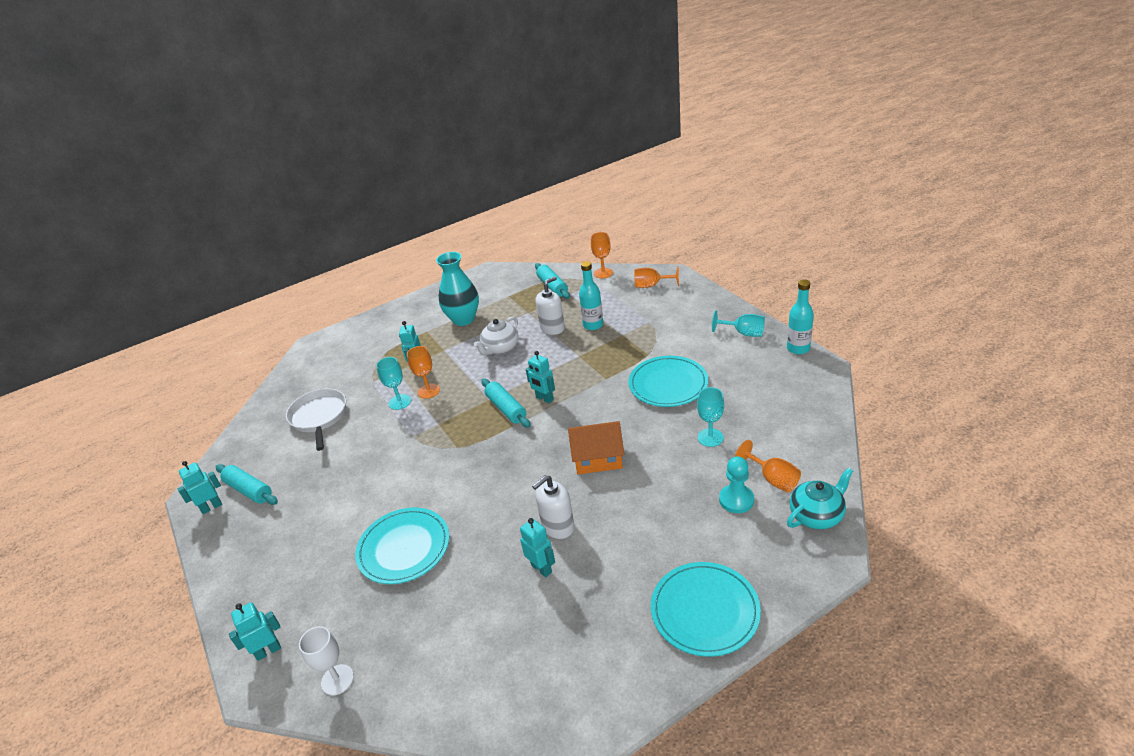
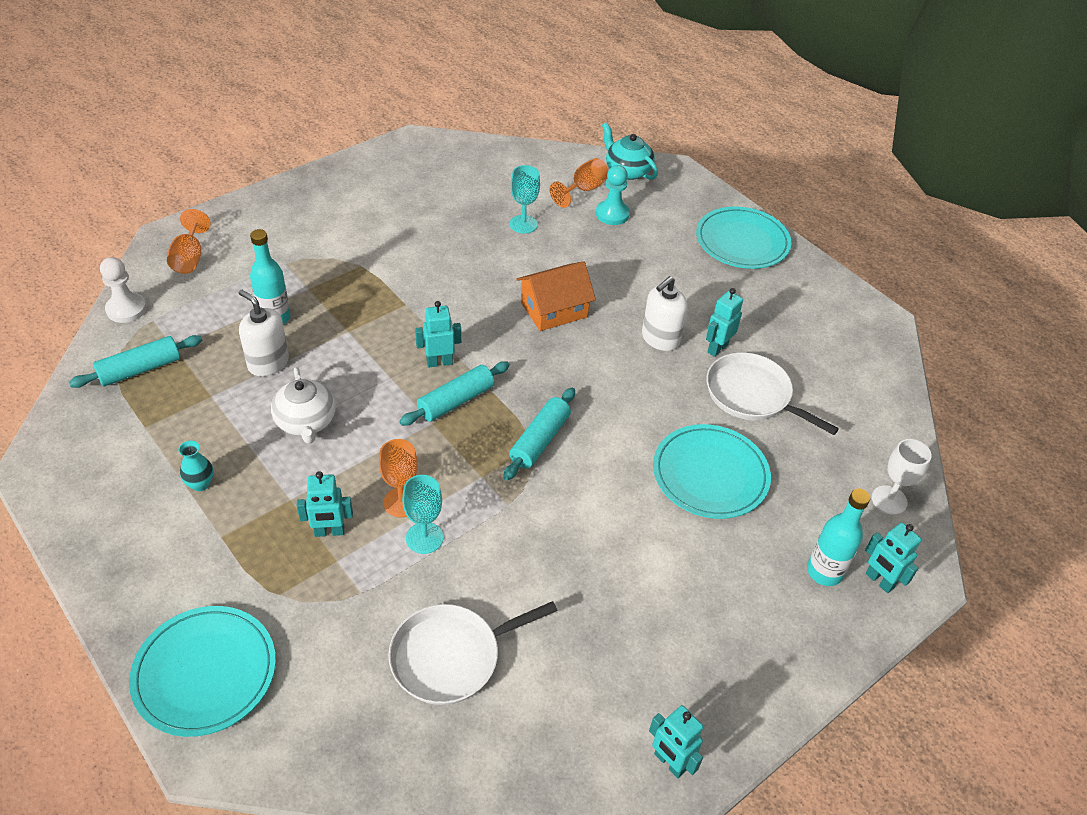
camera: 105 degrees left, 10 degrees up
turquoise rolling pin [216,464,278,505] -> turquoise rolling pin moved to [503,388,575,481]
turquoise vase [436,252,479,326] -> turquoise vase [178,441,214,491], size x0.44
white teapot [474,317,519,355] -> white teapot turned 45 degrees clockwise [271,367,336,444]
turquoise robot [526,351,555,403] -> turquoise robot turned 135 degrees counterclockwise [415,301,461,368]
white soap dispenser [532,475,574,539] -> white soap dispenser turned 90 degrees clockwise [642,276,688,351]
orange house [568,421,624,474] -> orange house turned 75 degrees clockwise [516,261,596,331]
orange goblet [591,232,613,279] -> white pawn [100,257,146,323]
turquoise plate [629,356,708,407] -> turquoise plate moved to [129,606,276,737]
turquoise goblet [712,310,765,337] -> none
turquoise bottle [787,279,814,354] -> turquoise bottle moved to [807,489,870,586]
none -> white pan [707,352,839,435]

